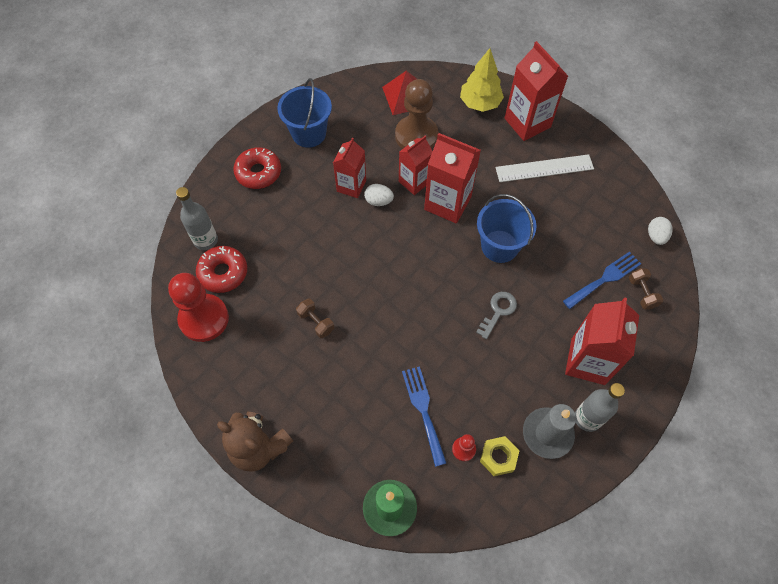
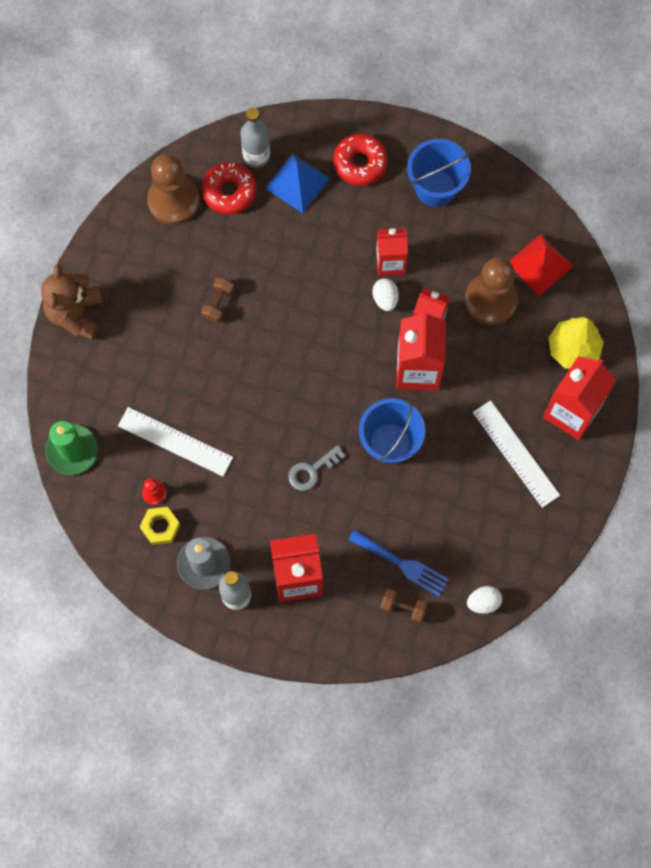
camera: 65 degrees right, 10 degrees up
red pawn [168,273,229,342] -> brown pawn [147,154,200,225]
blue fork [402,366,446,467] -> white ruler [118,407,233,476]
grey key [476,292,517,339] -> grey key turned 135 degrees clockwise [288,445,345,491]
brown dumbbell [629,268,663,309] -> brown dumbbell turned 60 degrees clockwise [380,589,428,623]
none -> blue pyramid [265,154,330,213]

